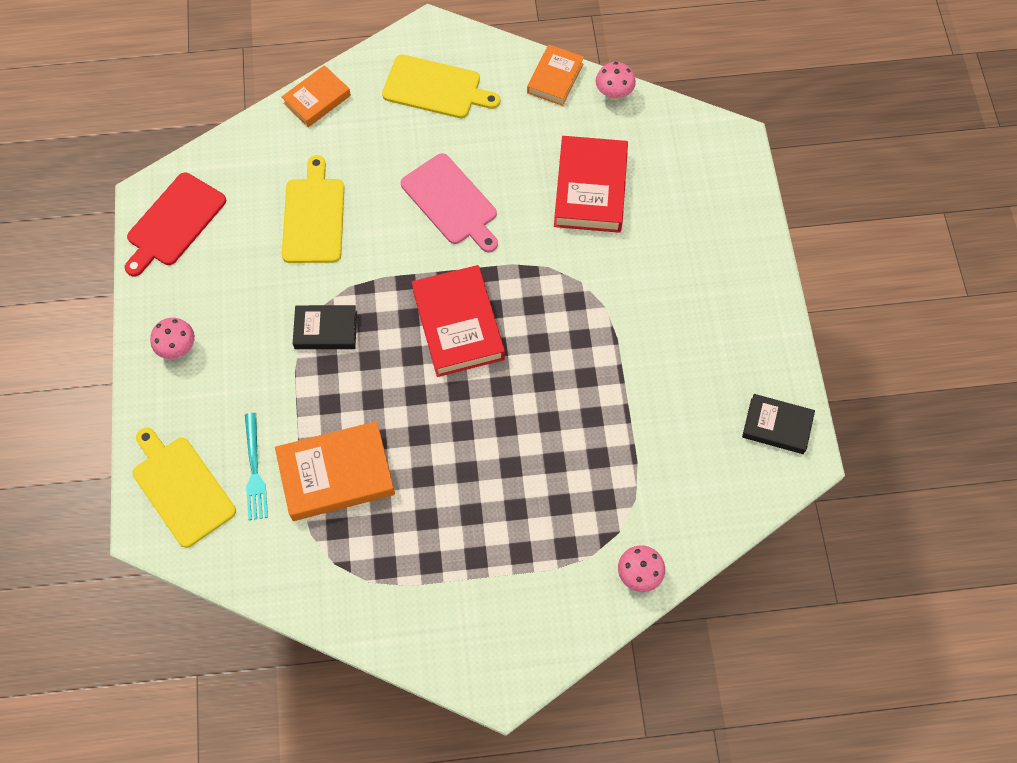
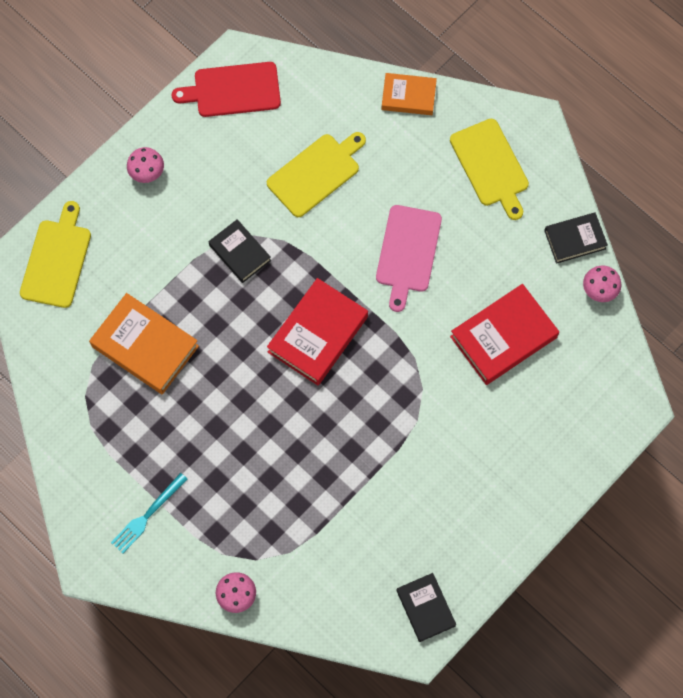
camera: 50 degrees right, 5 degrees up
turquoise fork [245,413,268,520] -> turquoise fork moved to [111,473,188,553]
orange book [527,45,584,106] -> black book [544,212,608,264]

